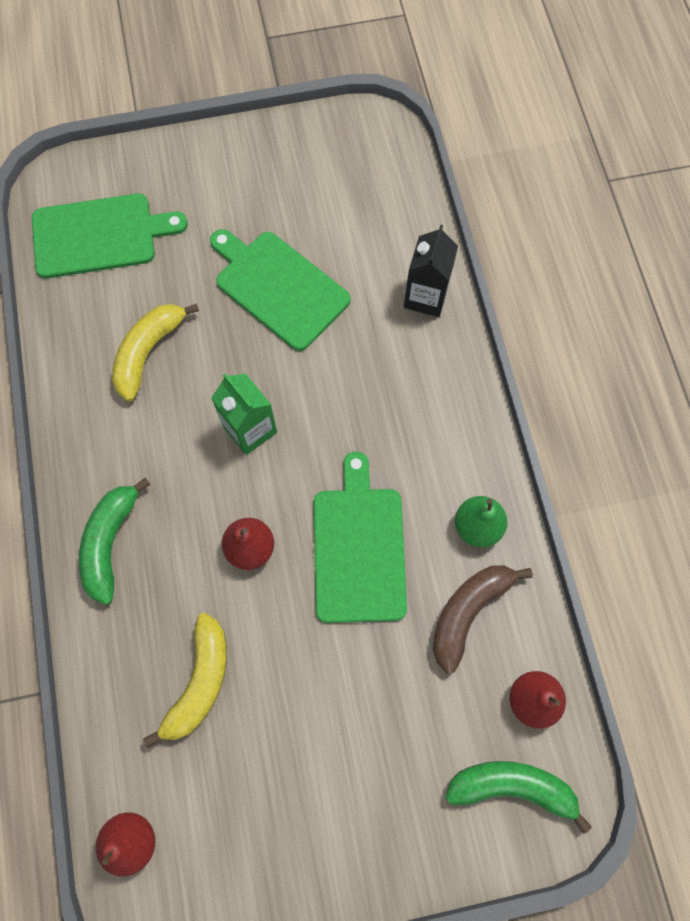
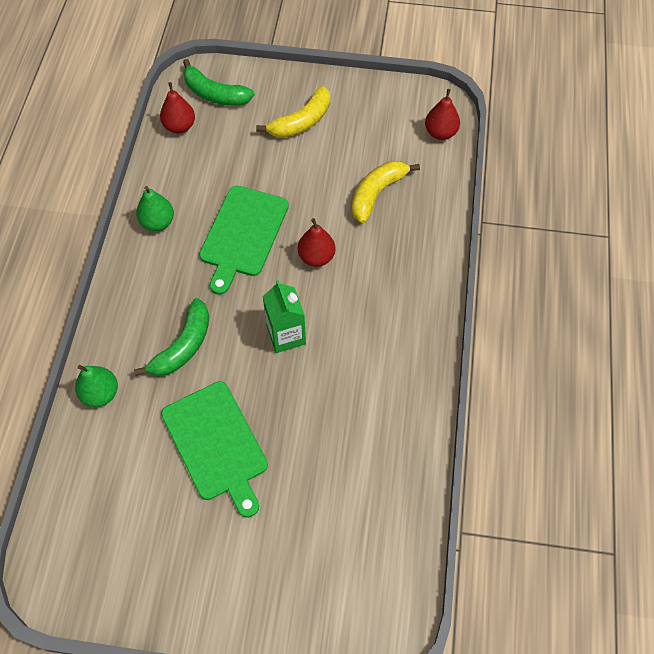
camera: 160 degrees left, 10 degrees down
green cutting board [32,193,188,279] -> none
green banana [79,478,150,605] -> green banana moved to [134,298,209,376]
yellow banana [112,303,199,402] -> yellow banana moved to [256,86,330,138]
black carton [404,225,458,317] -> green pear [75,365,118,407]
brown banana [433,565,533,674] -> none

